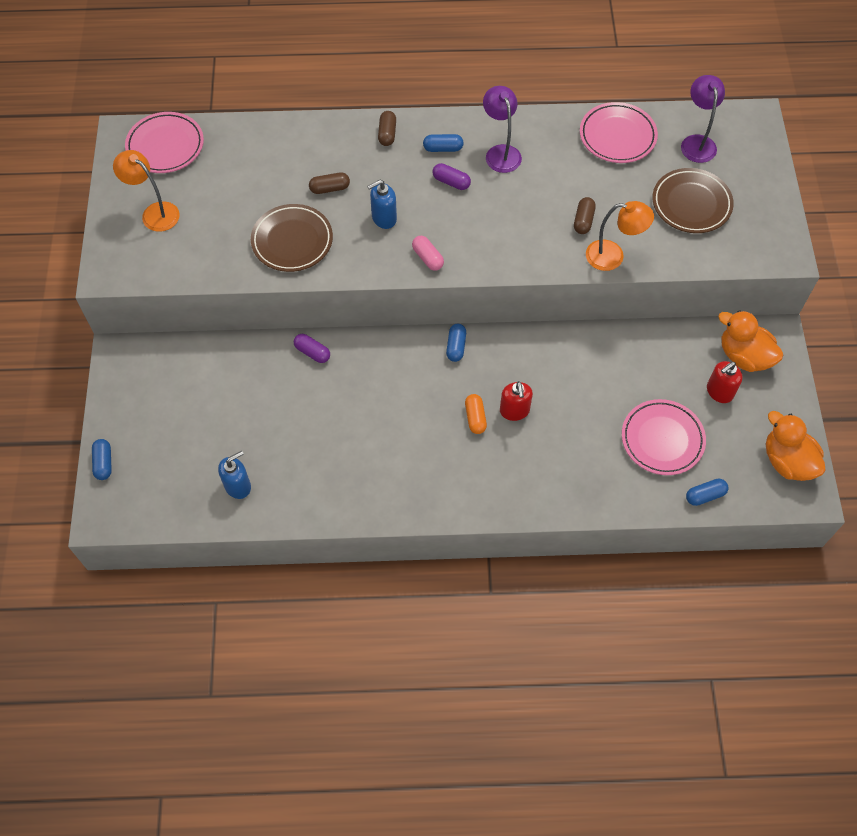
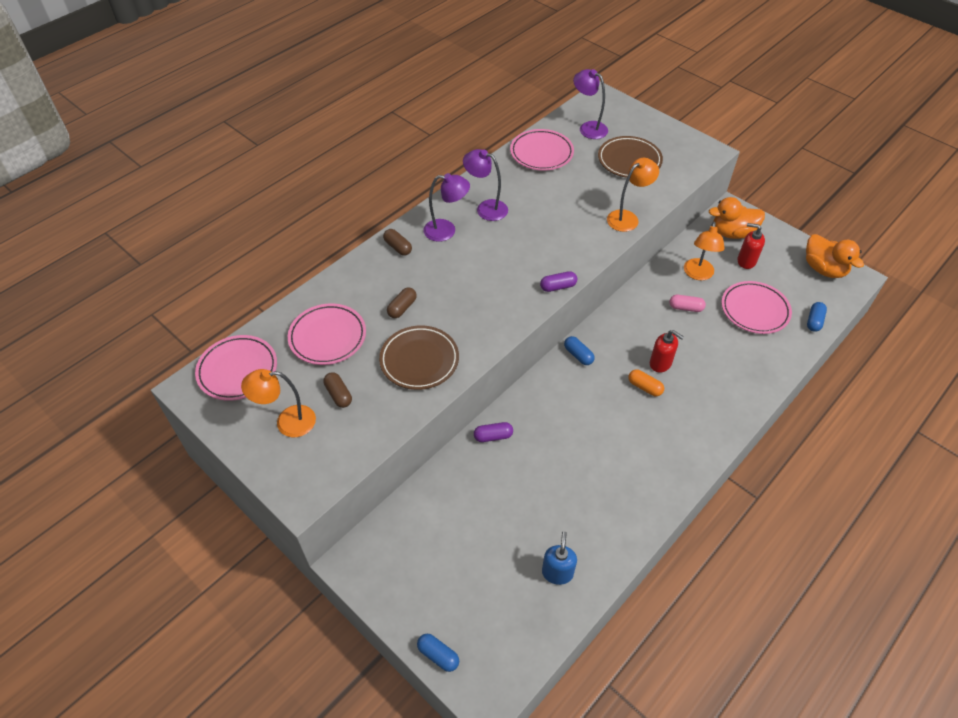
camera: 45 degrees left, 10 degrees down
blue soap dispenser [367,180,397,229] -> none
pink capsule [412,236,444,271] -> pink capsule moved to [669,295,706,312]
blue capsule [423,134,464,152] -> purple lamp [423,173,470,242]
purple capsule [433,163,471,190] -> purple capsule moved to [540,271,577,292]
brown capsule [574,197,596,234] -> brown capsule moved to [323,372,352,408]
red soap dispenser [707,361,743,403] -> red soap dispenser turned 105 degrees clockwise [737,223,765,269]
orange duck [766,411,826,481] -> orange duck turned 135 degrees counterclockwise [806,234,864,278]
none -> pink plate [288,303,366,365]
none -> orange lamp [684,222,724,280]

